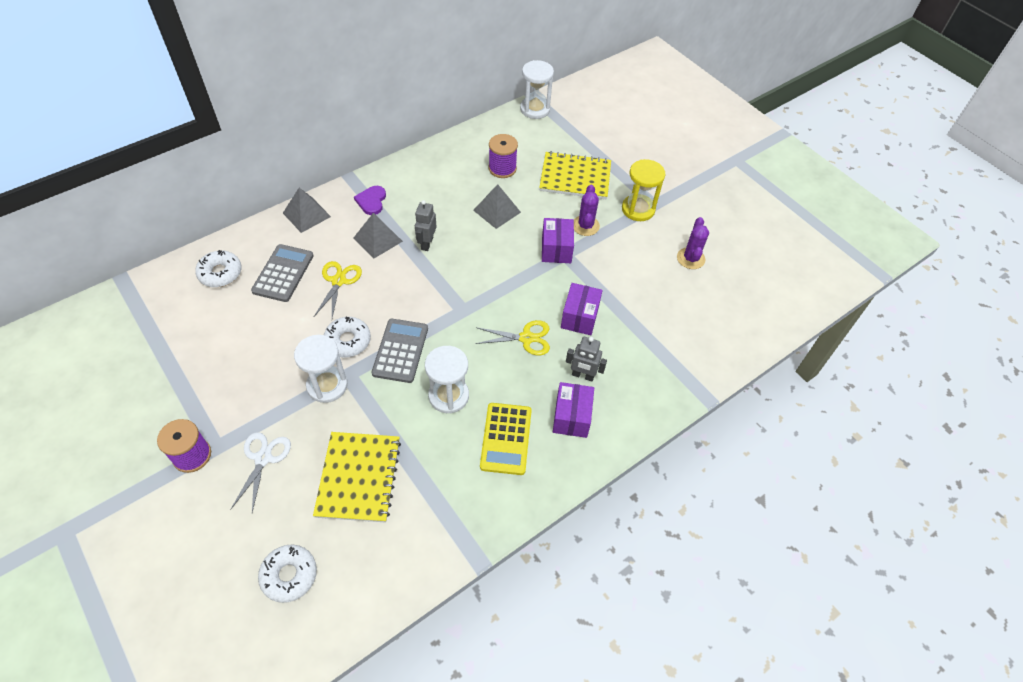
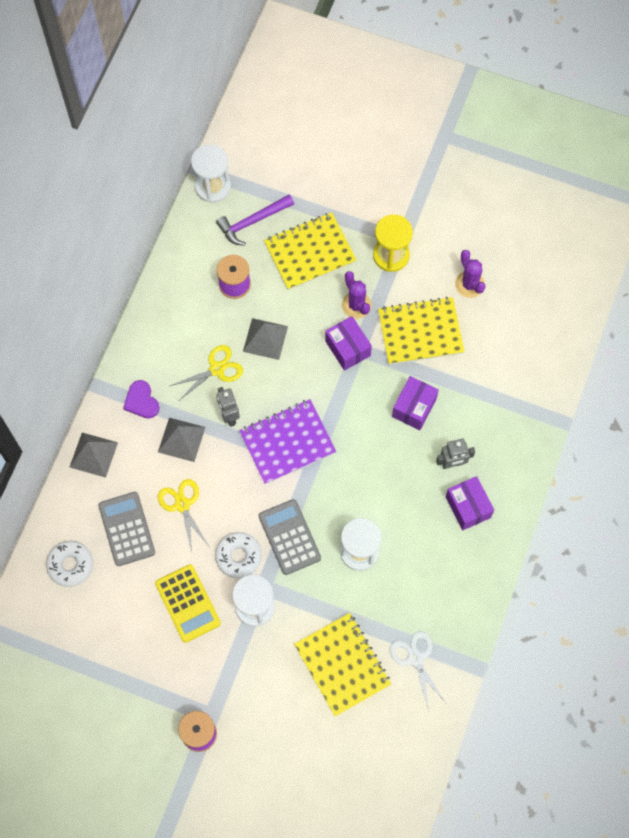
camera: 30 degrees left, 15 degrees up
white scissors [230,432,291,513] -> white scissors moved to [390,631,447,710]
white donut [258,545,317,603] -> none
yellow scissors [475,320,550,355] -> yellow scissors moved to [170,345,243,400]
yellow calculator [480,403,532,475] -> yellow calculator moved to [155,564,221,643]
purple box [561,283,603,335] -> purple box turned 45 degrees clockwise [392,376,439,430]
none -> purple hammer [216,194,294,246]
none -> purple notebook [239,399,336,484]
none -> yellow notebook [378,297,465,365]

